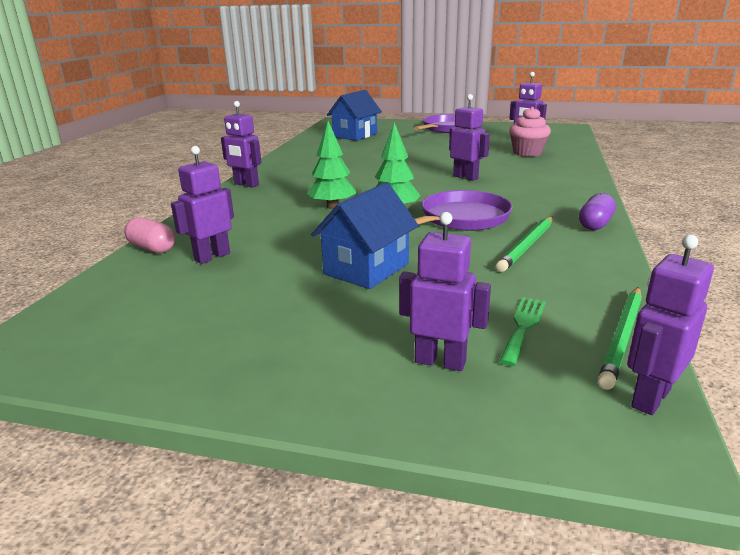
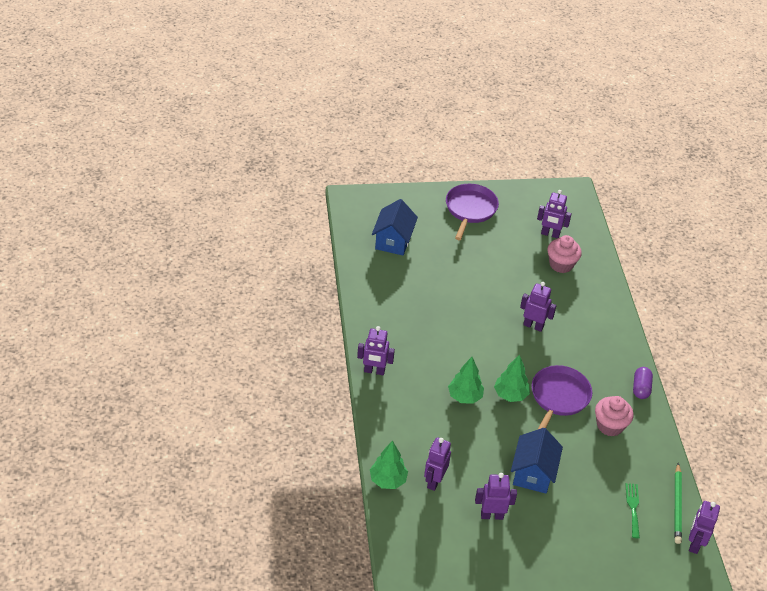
camera: 25 degrees left, 20 degrees up
pink capsule [124,217,175,253] -> green tree [370,440,408,489]
purple robot [399,212,491,371] -> purple robot moved to [475,473,517,520]
green pencil [496,217,553,272] -> pink cupcake [595,396,633,437]

